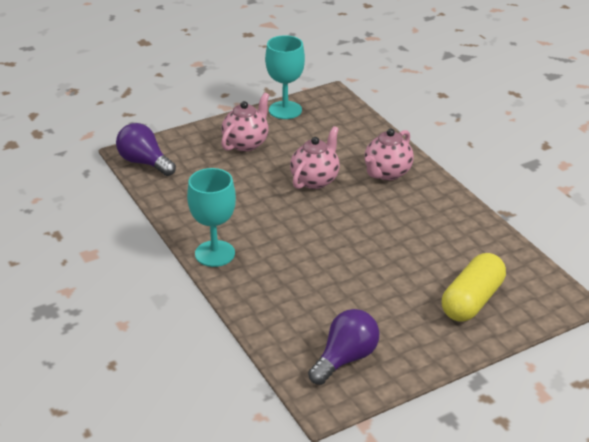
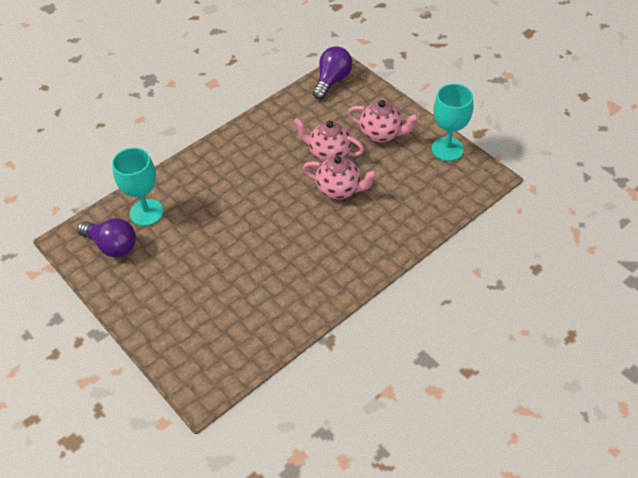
camera: 80 degrees right, 15 degrees up
turquoise goblet [187,168,236,267] -> turquoise goblet moved to [112,148,164,226]
pink teapot [365,129,414,180] -> pink teapot moved to [294,118,364,162]
yellow capsule [442,253,506,322] -> none

